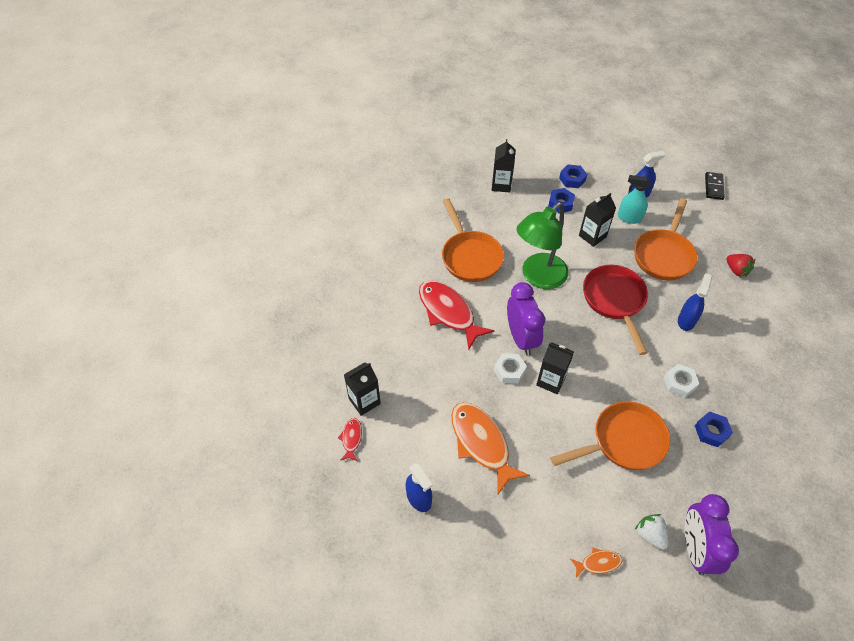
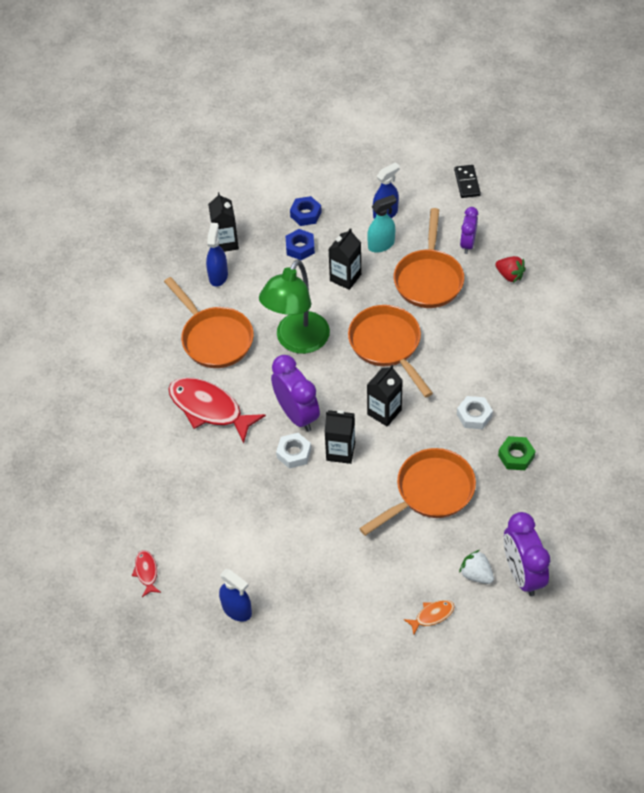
camera: 15 degrees left, 0 degrees up
black carton [344,362,381,416] -> black carton moved to [367,365,403,427]
orange fish [451,402,530,494] -> none
red pan [583,265,648,355] -> orange pan [348,305,433,398]
turquoise spray bottle [618,175,651,224] -> turquoise spray bottle turned 150 degrees clockwise [367,195,397,253]
blue spray bottle [678,273,712,331] -> blue spray bottle moved to [206,223,228,287]
blue nut [695,411,733,447] -> green nut [498,436,535,470]
none -> purple clock [460,207,478,254]

